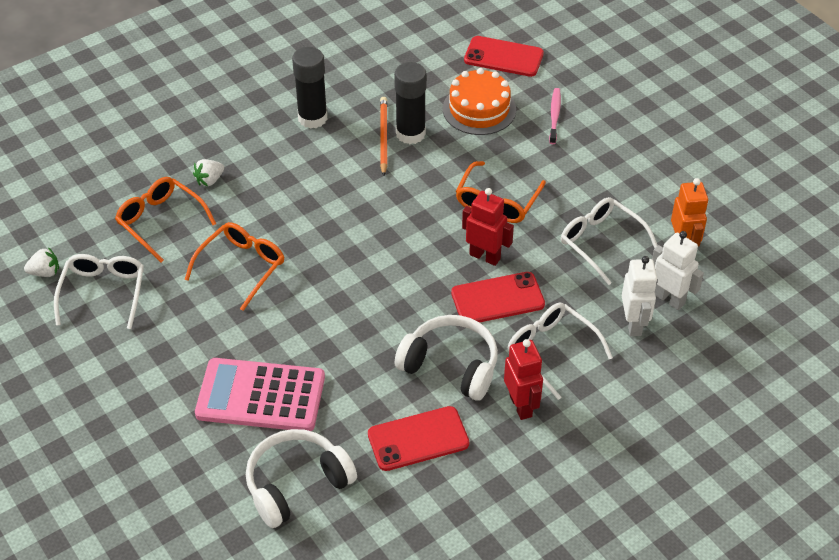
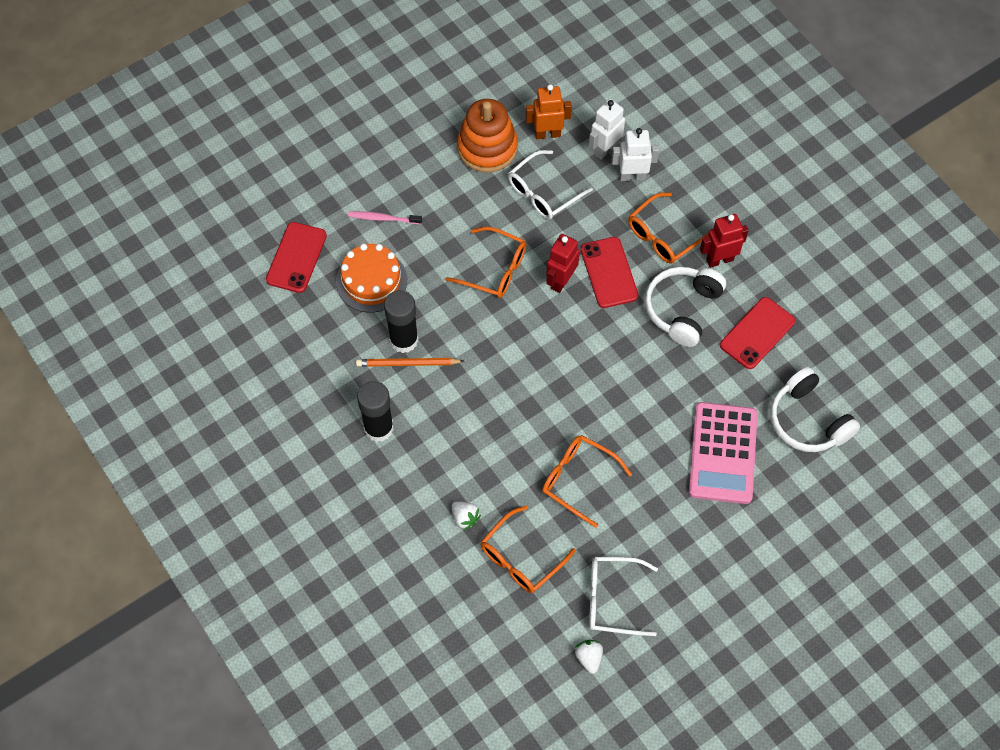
camera: 90 degrees left, 15 degrees up
red phone [368,406,469,471] -> red phone turned 60 degrees clockwise [720,297,795,369]
white glasses [508,303,613,400] -> orange glasses [628,193,709,264]
none -> orange stacking toy [457,99,518,173]

